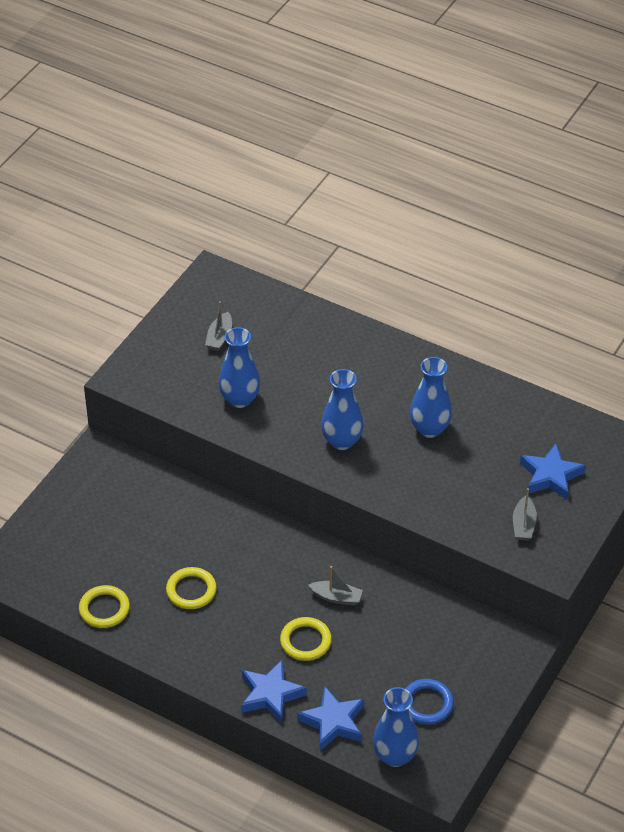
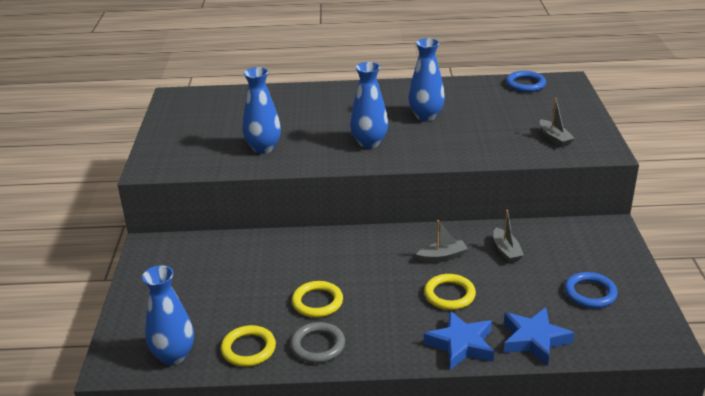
camera: 30 degrees left, 15 degrees down
grey boat [205,301,232,351] -> grey boat moved to [493,210,524,263]
blue vase [373,687,419,767] -> blue vase moved to [142,265,194,365]
blue star [520,444,586,500] -> none
none -> grey ring [290,322,345,363]
none -> blue ring [506,71,546,92]

